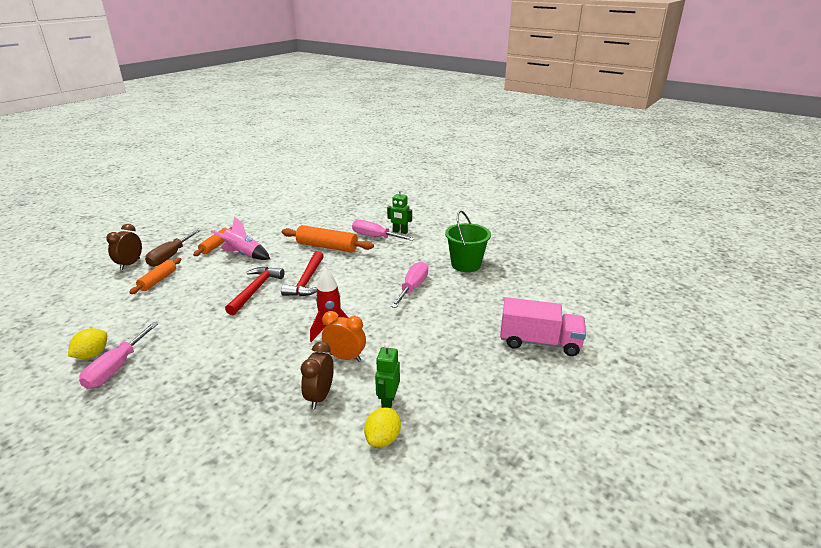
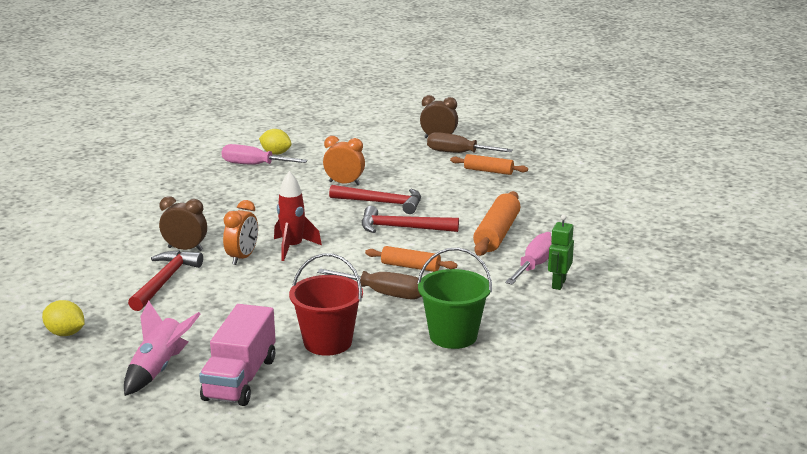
camera: 90 degrees right, 5 degrees down
orange rolling pin [129,258,181,294] -> orange rolling pin moved to [365,246,457,272]
pink rocket [211,217,270,260] -> pink rocket moved to [124,301,200,396]
yellow lemon [364,407,401,447] -> yellow lemon moved to [42,300,85,336]
green robot [375,343,400,408] -> red hammer [128,250,203,311]
pink screwdriver [391,261,428,308] -> brown screwdriver [317,269,422,300]
none -> red bucket [289,253,363,356]
none -> orange clock [323,136,365,185]

